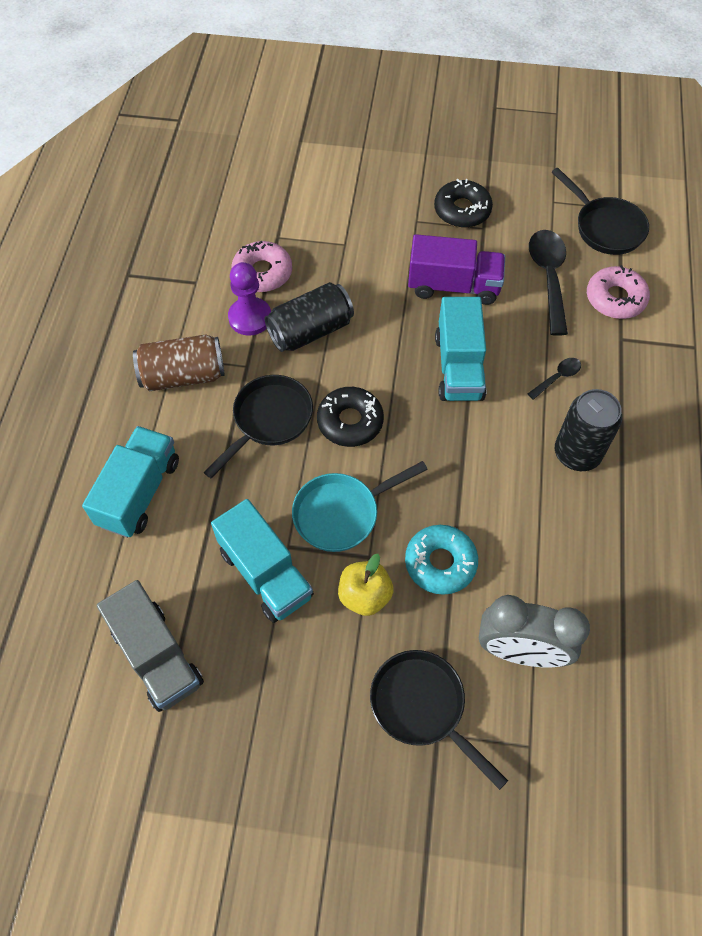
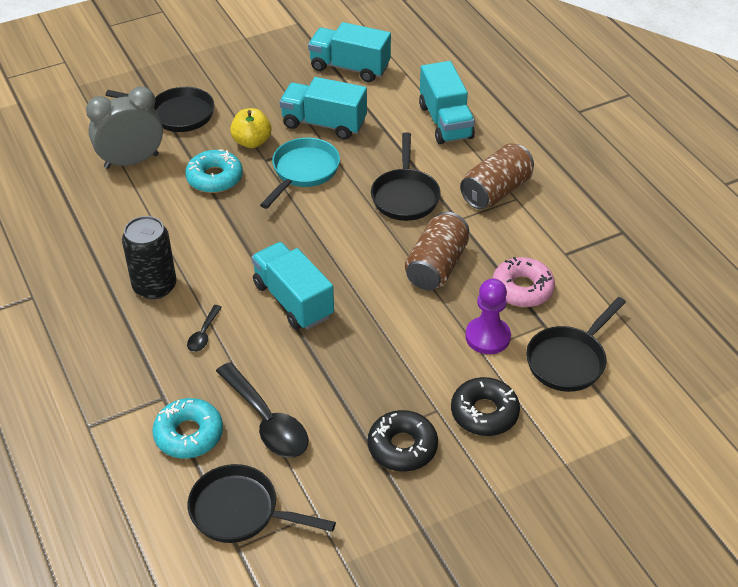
camera: 145 degrees right, 15 degrees down
grey truck [97,580,204,712] -> turquoise truck [308,22,391,82]
purple pawn [228,262,271,335] -> purple pawn moved to [465,279,511,354]
black can [265,282,354,352] -> brown can [405,212,469,290]
black donut [317,387,384,447] -> black donut moved to [451,377,520,436]
purple truck [408,234,505,305] -> none
pink donut [587,265,650,319] -> turquoise donut [152,398,223,458]
none -> black pan [526,297,626,392]

